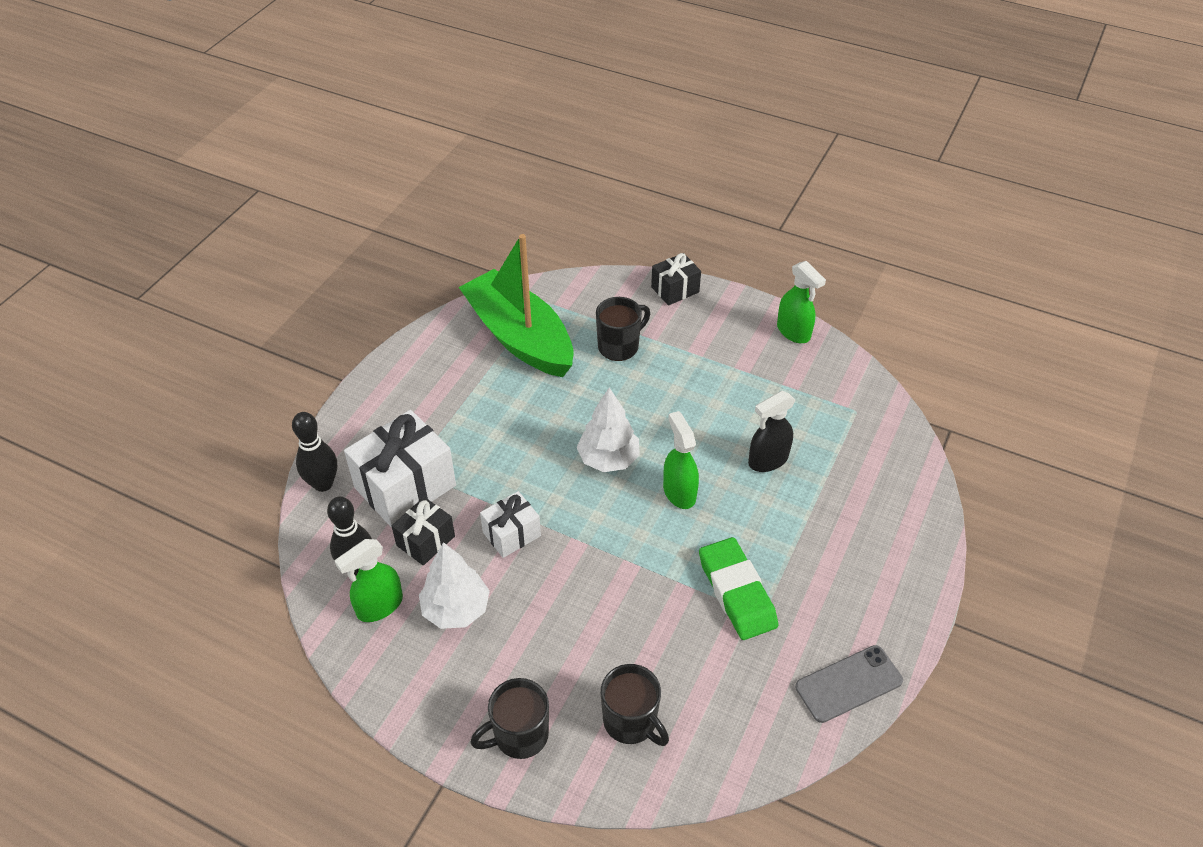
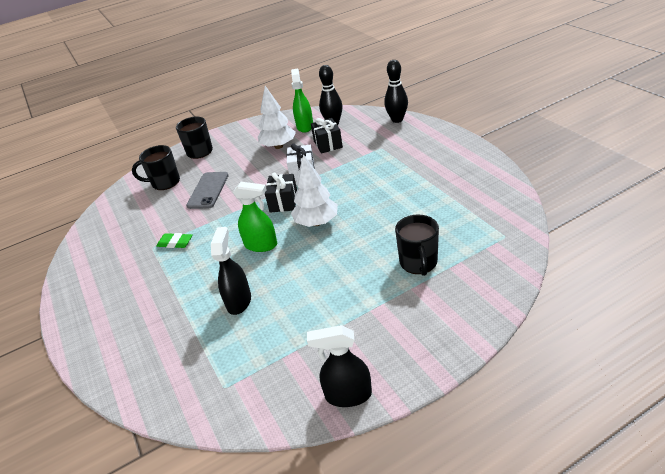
camera: 130 degrees right, 10 degrees down
white gift [344,410,456,528] -> none
green boat [459,234,573,377] -> none
black gift [651,253,701,306] -> black gift moved to [265,172,297,213]
green eraser [699,537,778,640] -> green eraser [156,233,192,248], size x0.52
green spray bottle [777,261,826,343] -> black spray bottle [307,325,372,407]
grey phone [795,645,903,723] -> grey phone moved to [186,172,228,209]

